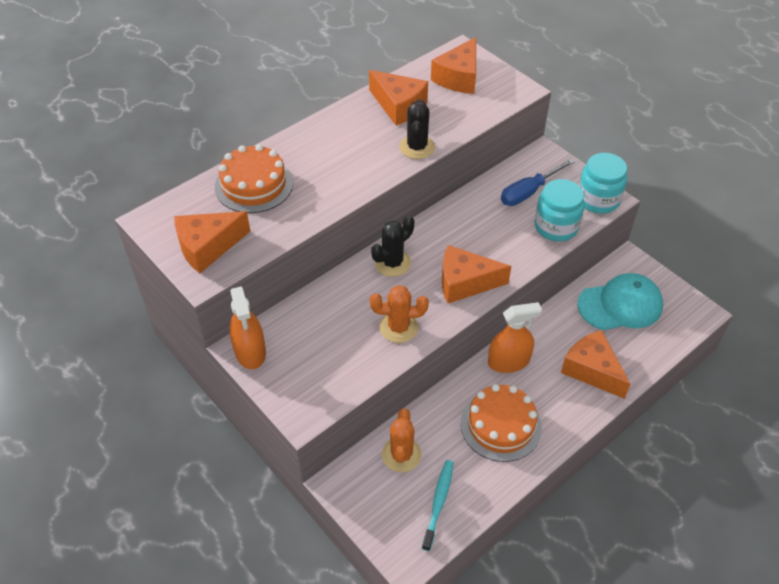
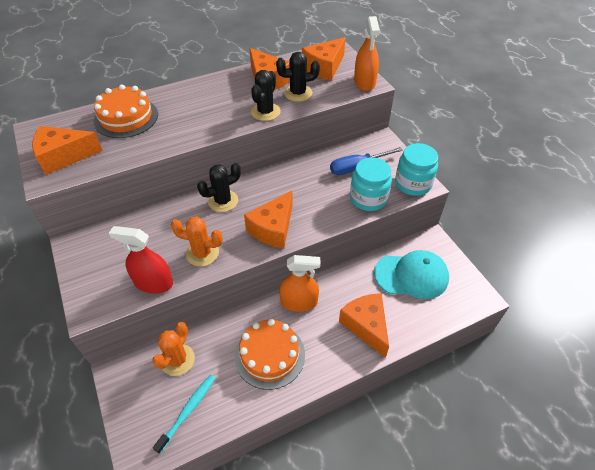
camera: 15 degrees right, 0 degrees up
orange spray bottle [229,286,266,369] -> orange spray bottle moved to [354,16,380,91]
orange cheese [442,245,511,303] -> orange cheese turned 75 degrees counterclockwise [244,190,293,248]
none -> red spray bottle [109,226,173,293]
none -> black cactus [276,52,320,102]

